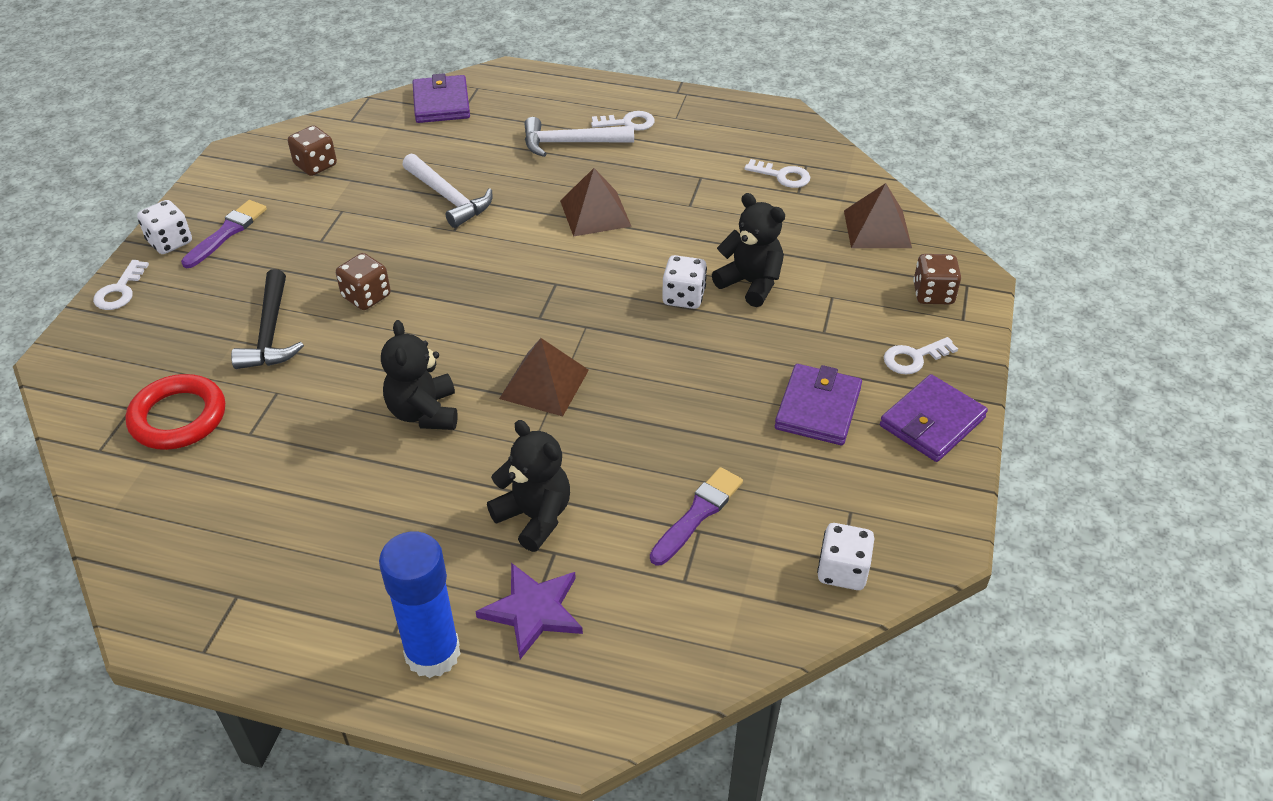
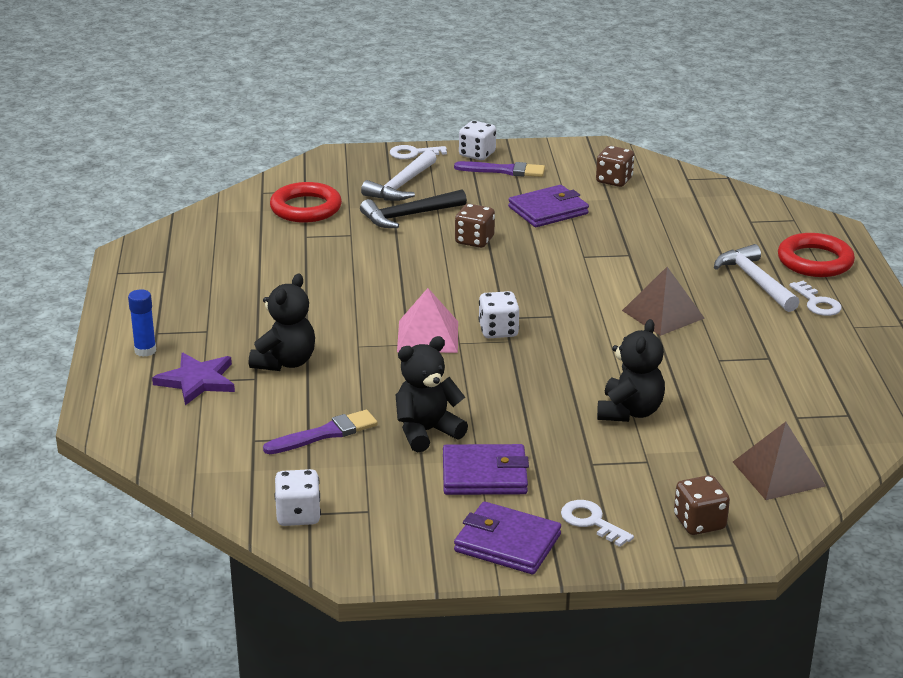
camera: 70 degrees right, 15 degrees down
blue glue stick [379,531,460,678] -> blue glue stick [128,289,156,357], size x0.53
black teddy bear [381,320,458,430] -> black teddy bear moved to [395,336,468,452]
white hammer [402,154,493,228] -> white hammer moved to [361,150,437,201]
purple wallet [413,73,470,123] -> purple wallet moved to [508,185,589,227]
brown pyramid [499,338,589,416] -> pink pyramid [397,288,458,353]
purple brush [650,467,743,565] -> purple brush turned 45 degrees counterclockwise [263,410,378,454]
white dice [662,255,707,309] -> white dice moved to [478,291,519,338]
white key [744,159,810,188] -> none
none -> red ring [778,233,855,277]

